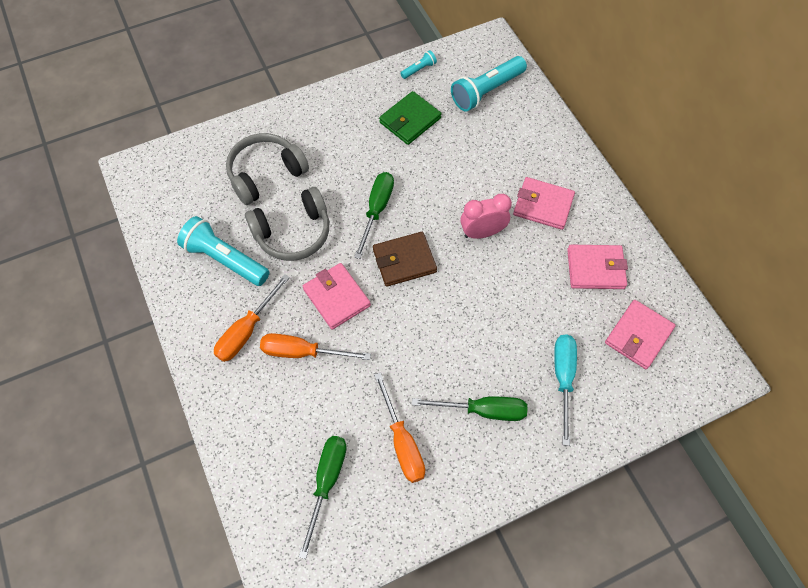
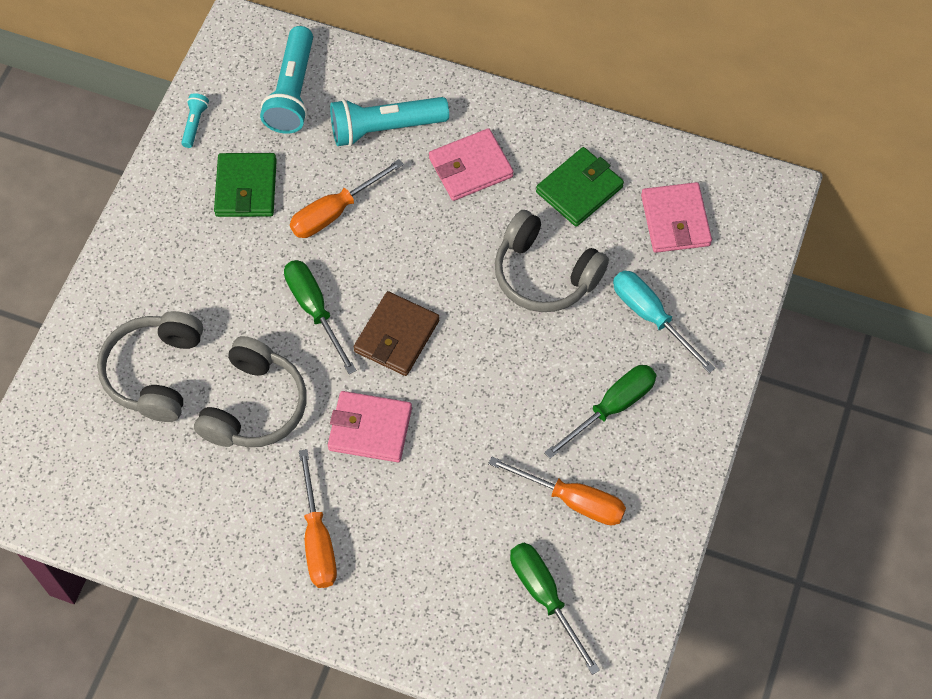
camera: 45 degrees left, 0 degrees up
turquoise flashlight [177,216,269,286] -> turquoise flashlight moved to [330,97,449,146]
orange screwdriver [260,333,371,360] -> orange screwdriver moved to [290,159,404,238]
pink clock [460,194,512,239] -> none
pink wallet [567,245,628,289] -> green wallet [536,147,624,227]
none -> grey headphones [495,210,609,312]

